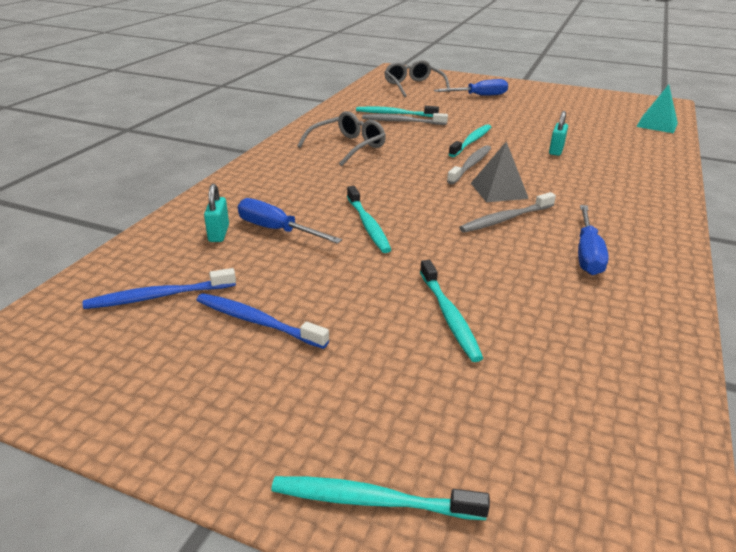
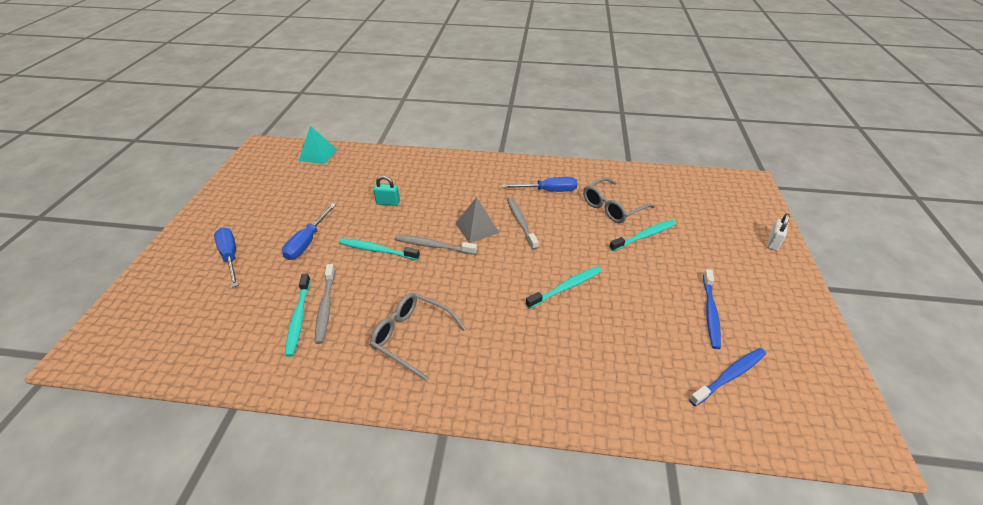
camera: 105 degrees left, 10 degrees up
blue toothbrush [83,268,236,309] -> blue toothbrush turned 90 degrees counterclockwise [689,348,766,406]
turquoise padlock [204,184,229,242] -> none
blue screwdriver [238,198,342,244] -> blue screwdriver moved to [282,204,336,260]
turquoise toothbrush [271,476,490,520] -> white padlock [767,213,790,251]
grey glasses [384,60,450,97] -> grey glasses moved to [583,177,655,223]
grey toothbrush [459,192,556,233] -> grey toothbrush turned 150 degrees counterclockwise [507,197,538,250]

